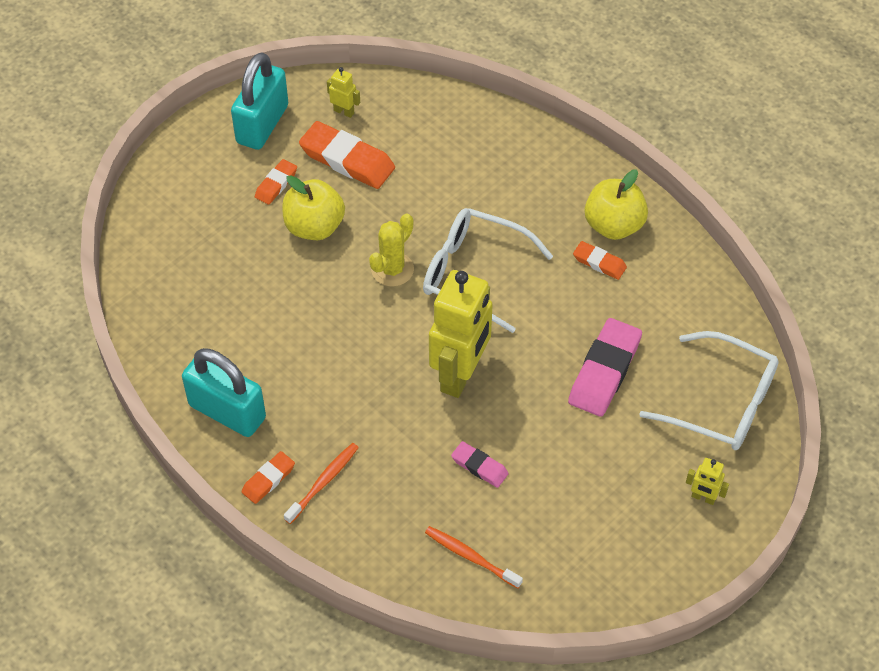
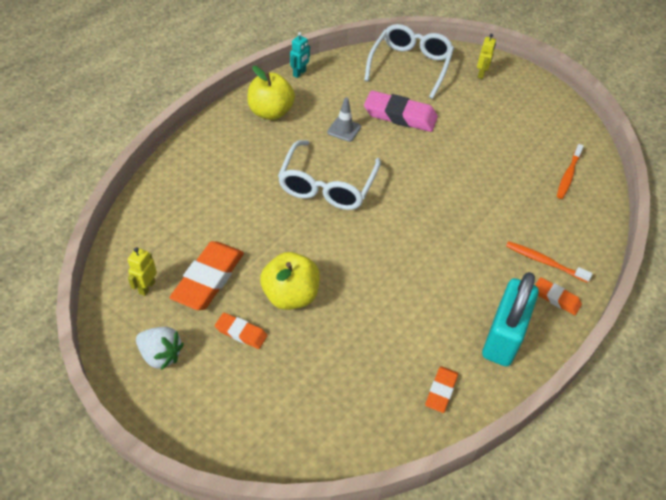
camera: 100 degrees left, 5 degrees down
turquoise padlock [231,52,288,150] -> white strawberry [136,327,184,370]
yellow cactus [369,213,414,286] -> none
yellow robot [429,270,493,398] -> none
pink eraser [451,441,509,488] -> none
orange eraser [573,241,627,280] -> orange eraser moved to [425,366,458,413]
none -> turquoise robot [290,32,310,78]
none -> grey traffic cone [327,97,361,142]

